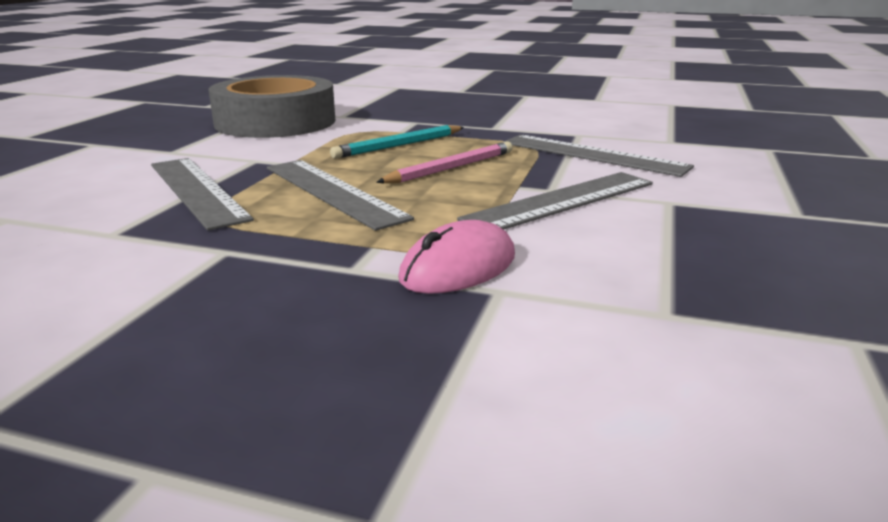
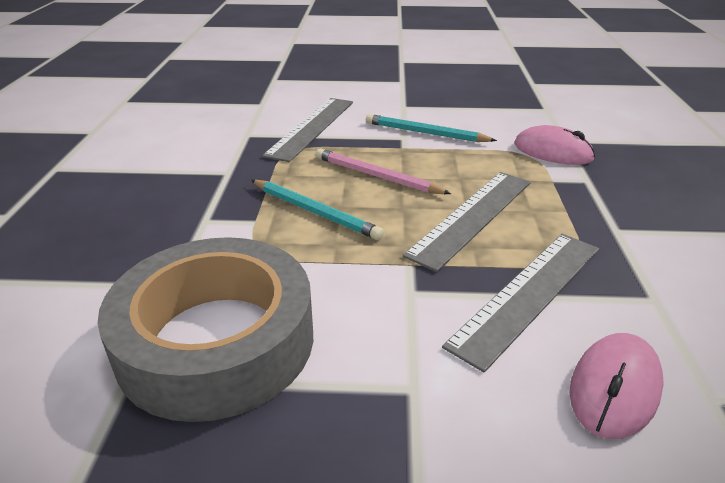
camera: 105 degrees left, 10 degrees up
grey ruler [457,172,653,230] -> turquoise pencil [366,114,497,142]
none -> pink mouse [570,333,664,439]

